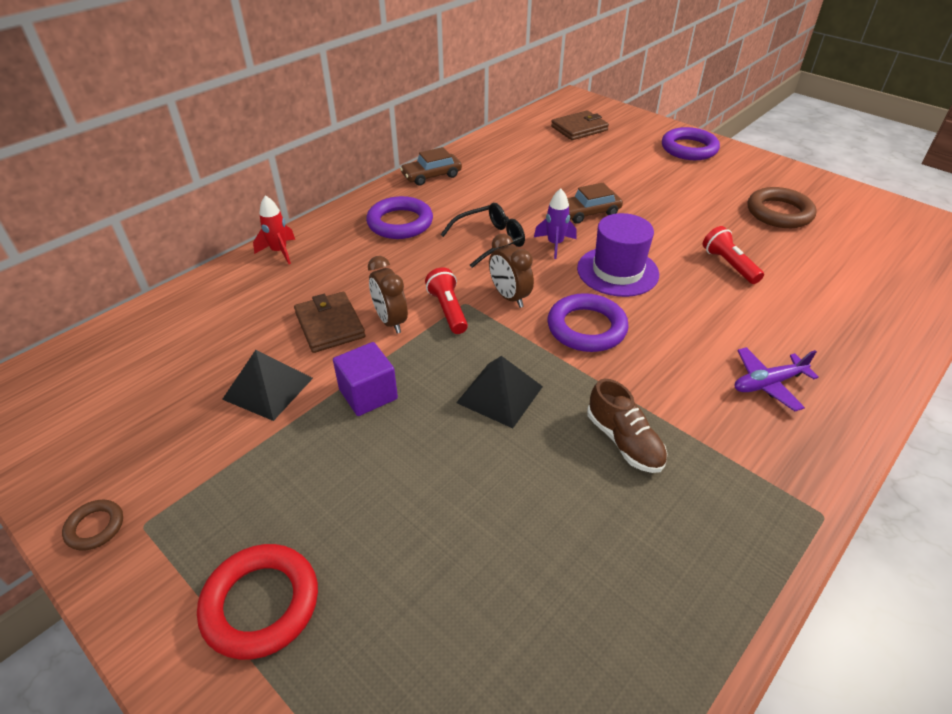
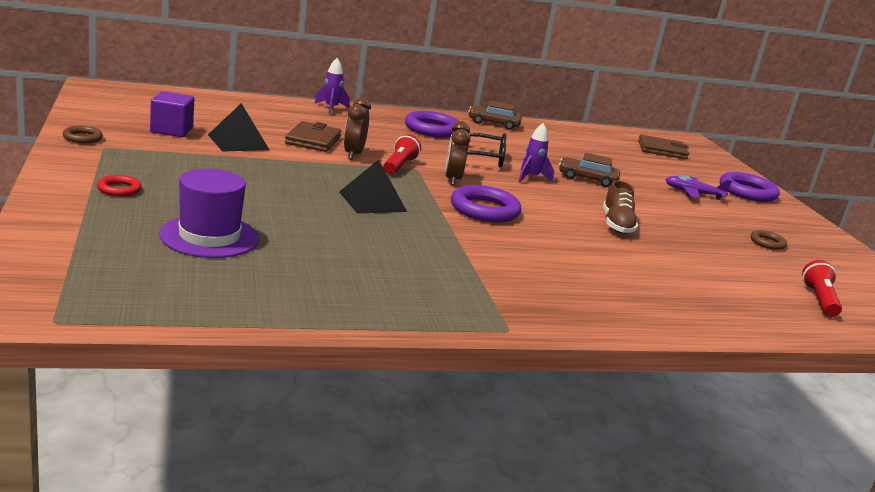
camera: 30 degrees right, 20 degrees down
red ring [197,544,318,660] -> red ring [97,175,142,196], size x0.53
red rocket [253,195,295,264] -> purple rocket [315,58,350,115]
purple cube [333,342,398,416] -> purple cube moved to [150,91,194,137]
purple hat [577,213,659,297] -> purple hat moved to [159,168,259,258]
brown shoe [587,379,667,473] -> brown shoe moved to [603,181,638,234]
red flashlight [703,226,764,284] -> red flashlight moved to [802,260,842,317]
purple plane [734,347,819,411] -> purple plane moved to [665,175,732,200]
brown ring [748,187,817,228] -> brown ring [750,230,787,250], size x0.53

